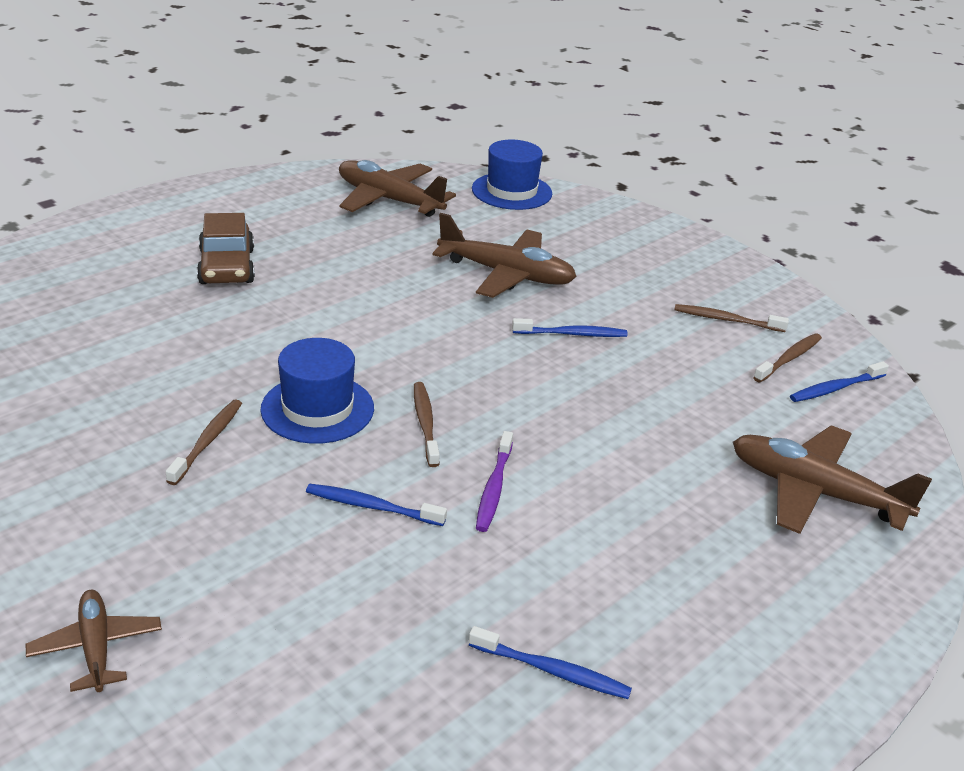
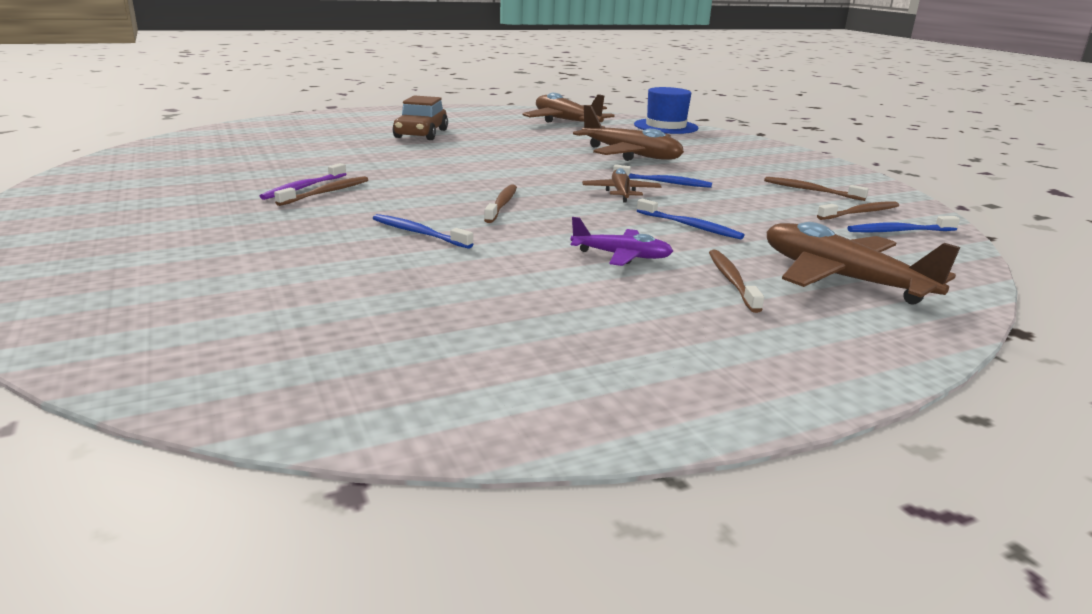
camera: 20 degrees right, 10 degrees down
brown plane [25,590,162,692] -> brown plane moved to [582,168,661,203]
blue hat [261,338,374,444] -> none
blue toothbrush [469,626,632,699] -> blue toothbrush moved to [637,199,745,239]
purple toothbrush [476,431,513,532] -> purple toothbrush moved to [260,163,346,200]
none -> purple plane [571,217,673,266]
none -> brown toothbrush [709,250,764,313]

